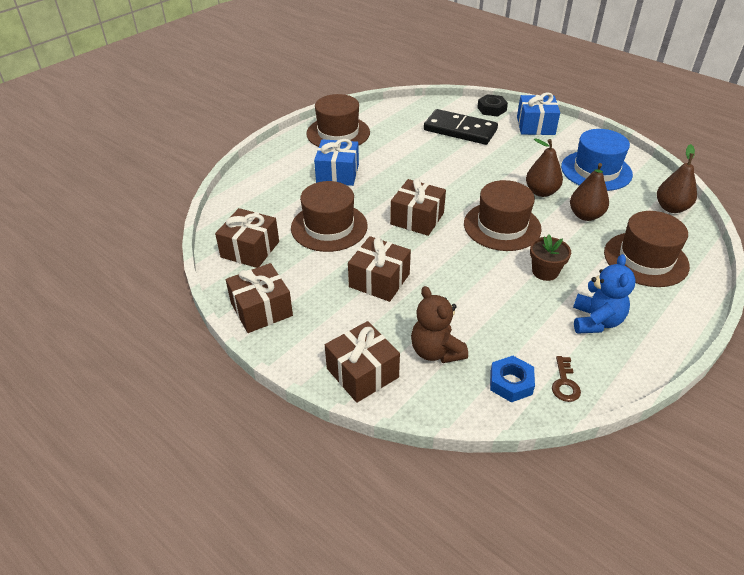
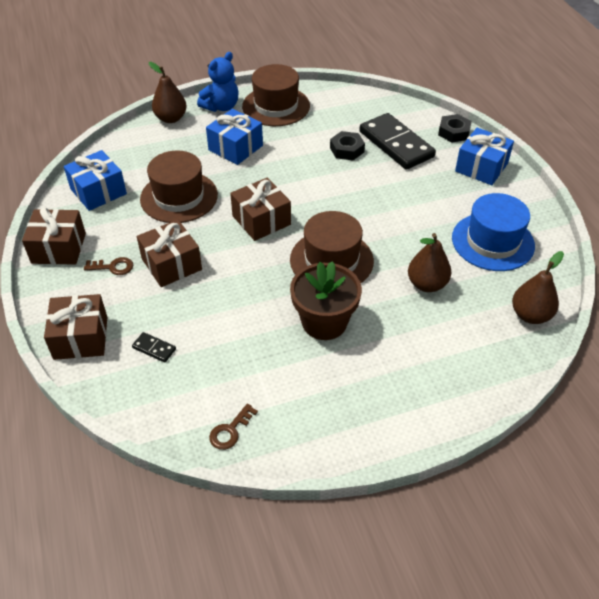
camera: 30 degrees right, 5 degrees up
brown gift [215,208,279,268] -> blue gift [64,150,127,211]
brown teddy bear [411,286,468,363] -> black domino [132,332,176,363]
blue nut [490,356,535,402] -> none
brown pear [526,138,563,197] -> brown pear moved to [149,62,187,123]
brown flower pot [530,234,571,281] -> brown flower pot [290,261,362,340], size x1.60
blue teddy bear [573,254,636,334] -> blue teddy bear moved to [197,52,238,112]
brown hat [604,211,690,287] -> none
none -> brown key [84,257,133,275]
none -> black nut [330,131,365,160]

